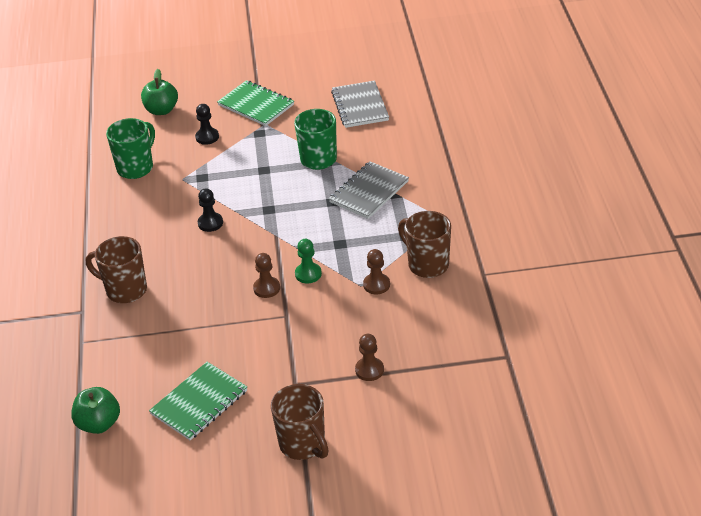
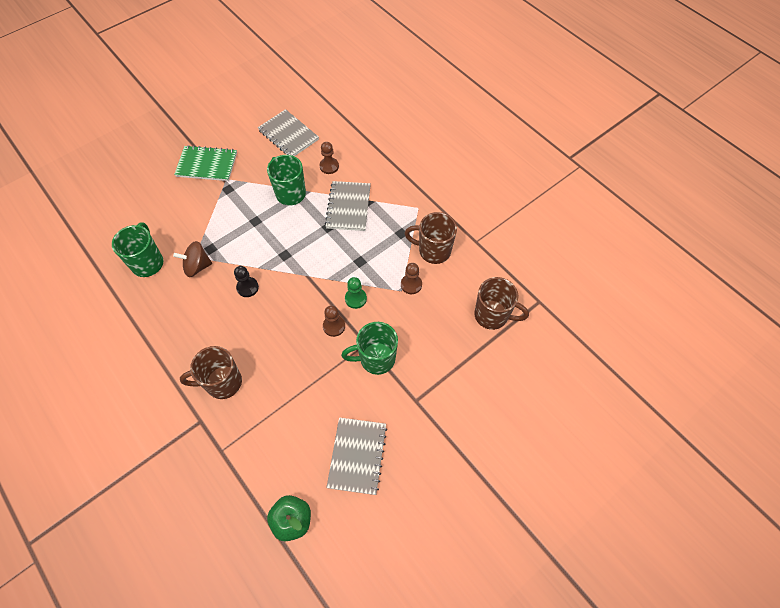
camera: 35 degrees left, 20 degrees up
green apple [141,69,178,115] -> none
green notebook [149,362,247,440] -> grey notebook [326,417,387,495]
black pawn [195,104,219,145] -> none
brown mug [271,384,328,460] -> brown mug moved to [474,277,529,330]
brown pawn [355,334,384,381] -> brown pawn moved to [320,142,339,174]
none -> brown spinning top [173,241,212,277]
none -> green mug [341,322,398,375]

